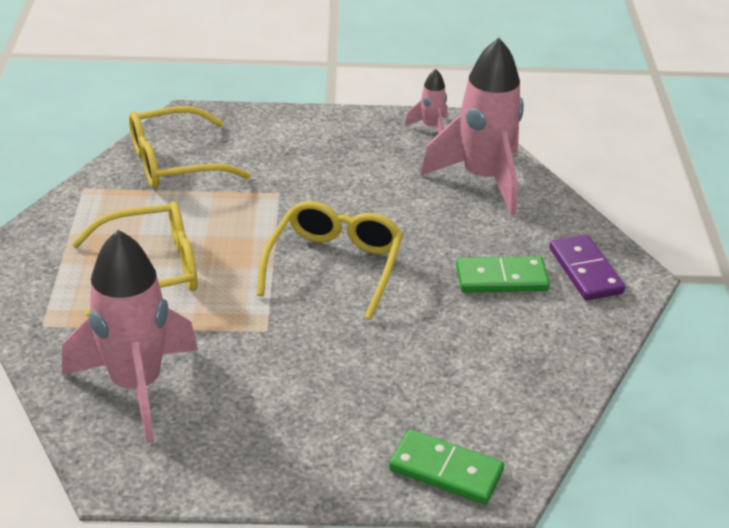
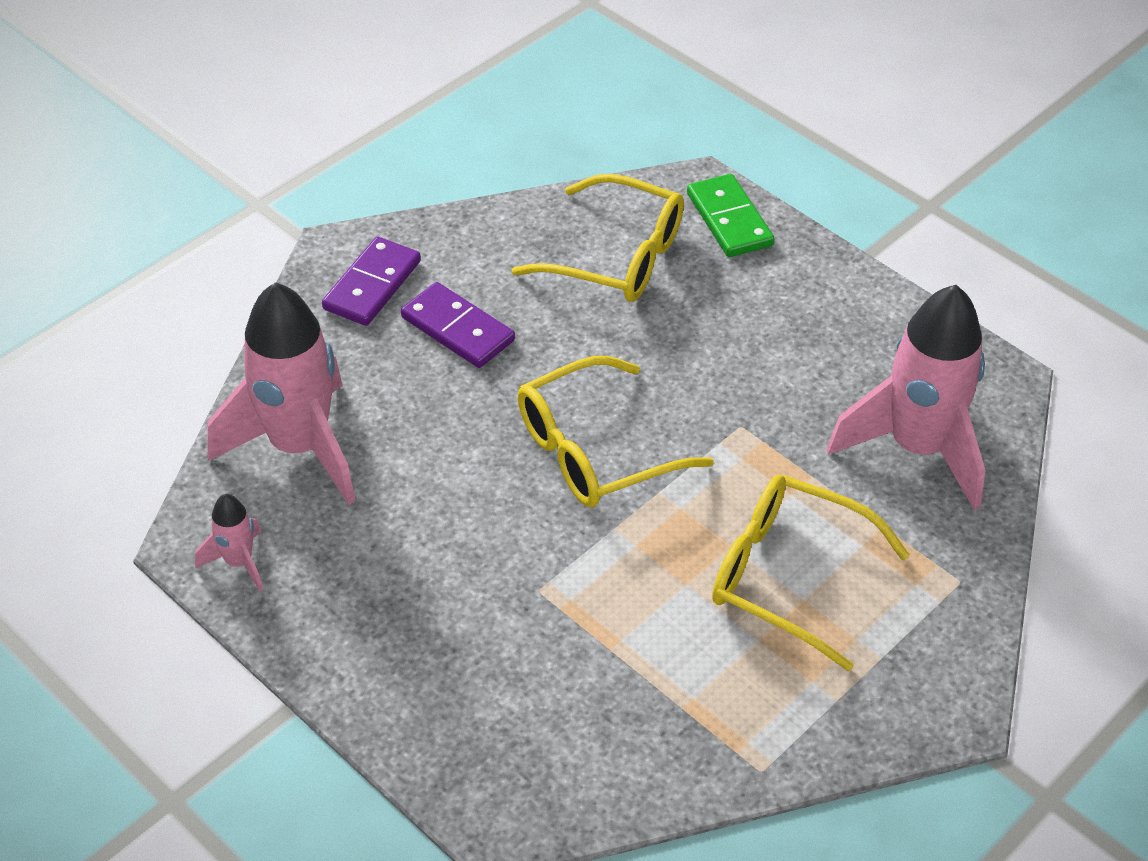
camera: 135 degrees left, 10 degrees up
yellow glasses [129,106,251,188] -> yellow glasses moved to [512,174,684,302]
green domino [456,257,550,292] -> purple domino [401,282,515,368]

